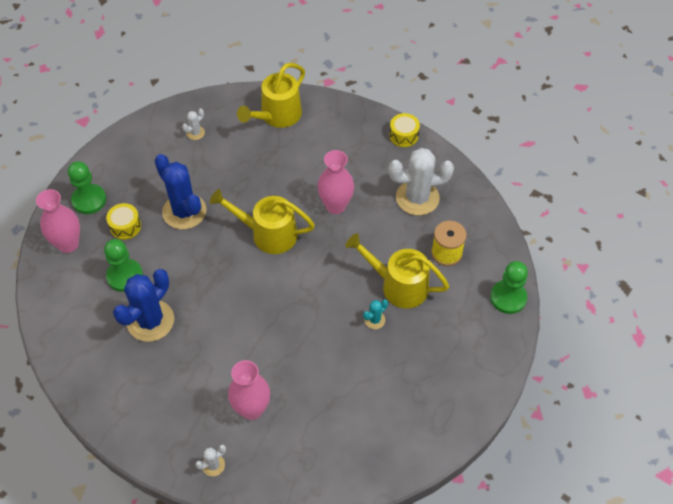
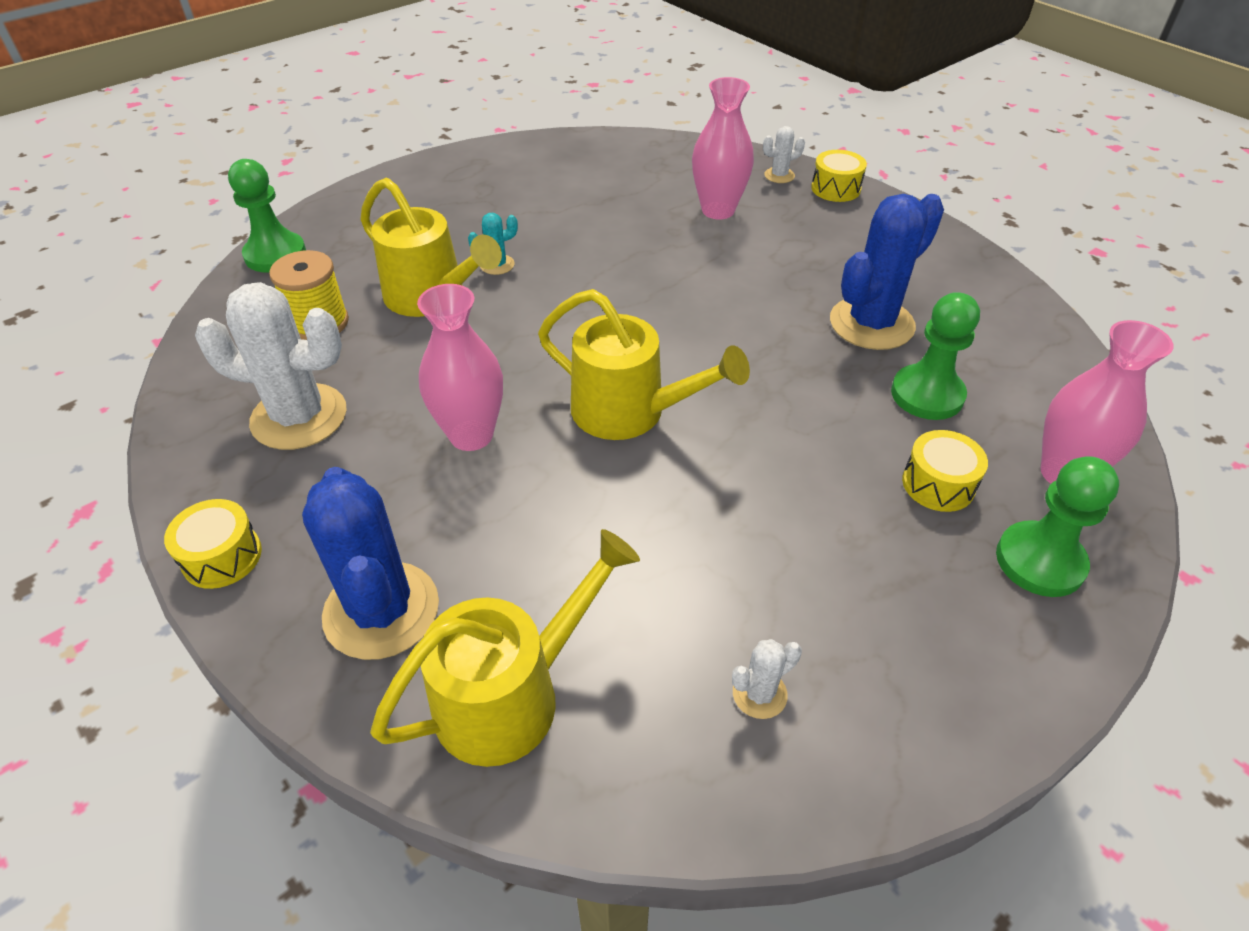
camera: 165 degrees left, 10 degrees down
blue cactus [154,154,206,229] -> blue cactus moved to [302,467,439,660]
none -> yellow drum [811,150,867,202]

